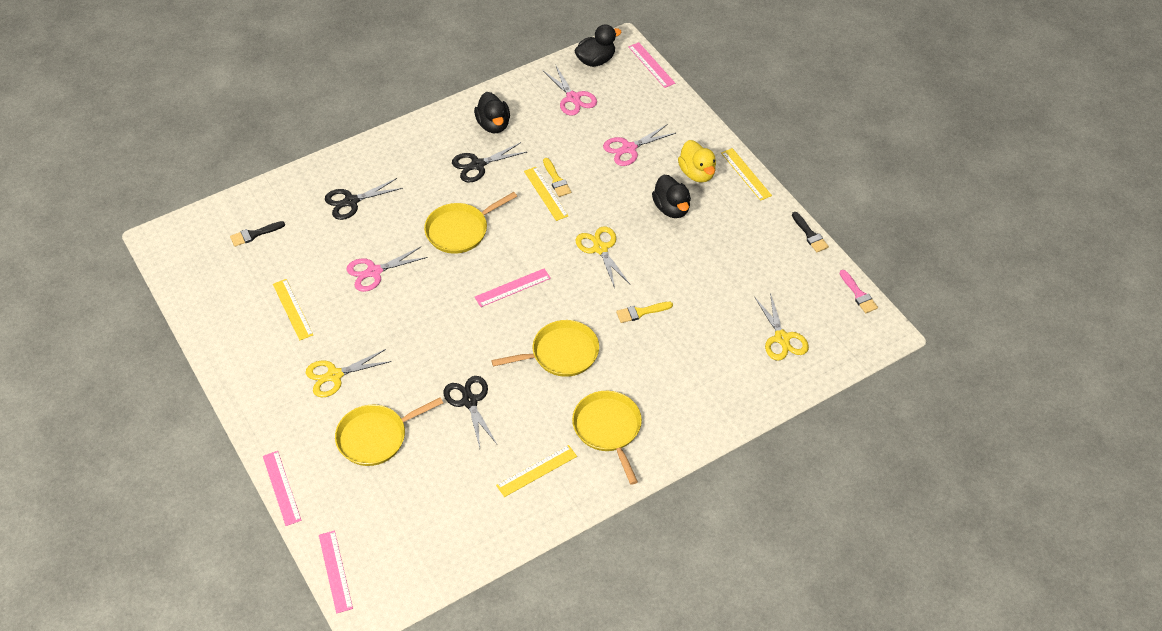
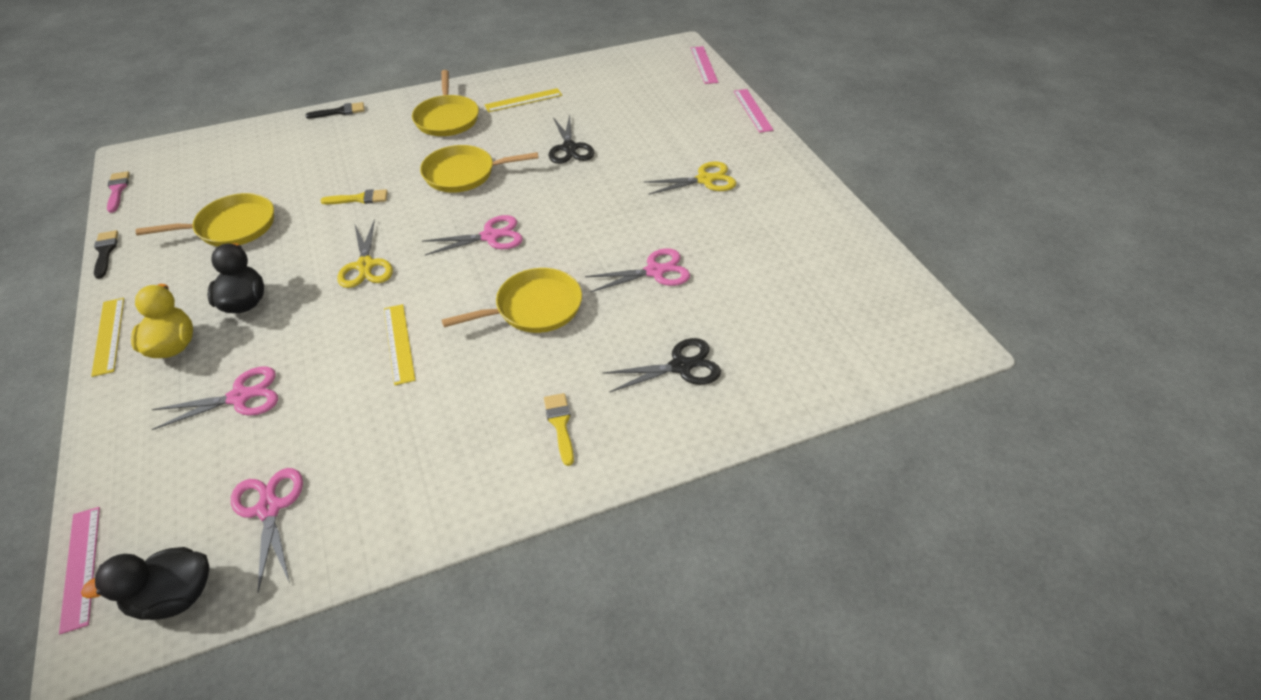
camera: 170 degrees left, 5 degrees down
black brush [230,221,285,247] -> black brush moved to [305,102,365,119]
yellow ruler [273,279,313,340] -> none
yellow pan [335,397,443,466] -> yellow pan moved to [136,193,274,247]
black scissors [452,142,527,183] -> none
black duck [474,92,510,133] -> none
pink ruler [475,268,551,307] -> pink scissors [422,215,523,255]
yellow brush [543,158,571,197] -> yellow brush moved to [544,393,574,466]
yellow scissors [754,293,809,361] -> none

